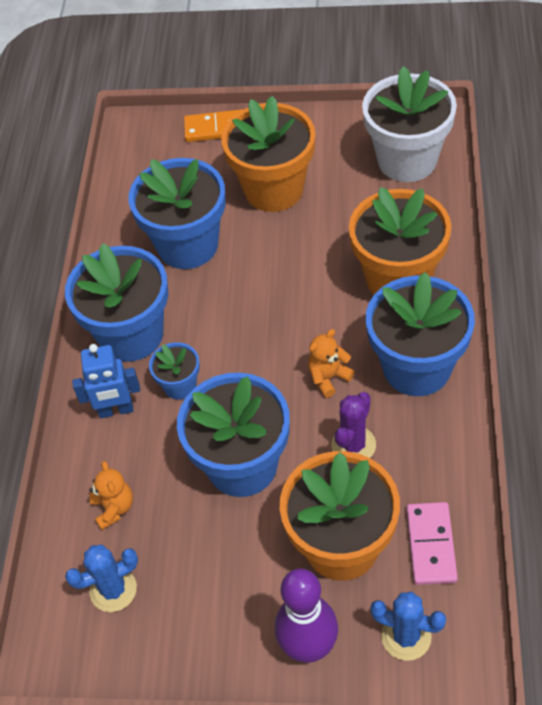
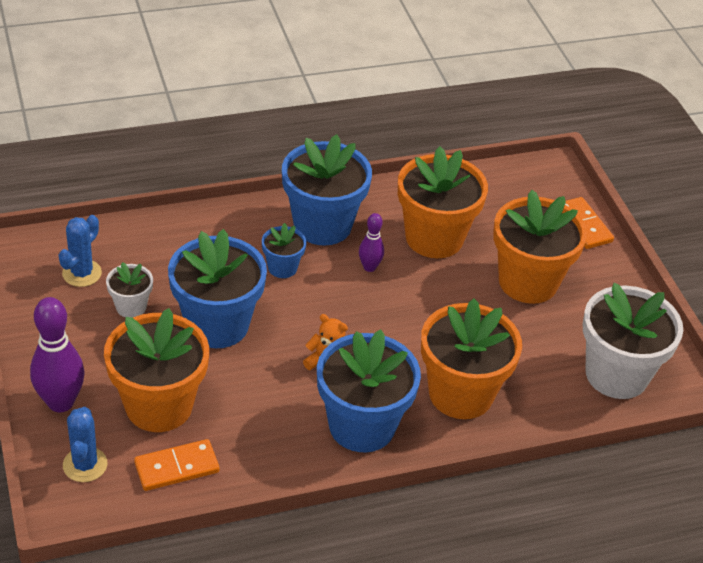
camera: 60 degrees right, 10 degrees down
blue cactus [65,544,138,612] -> blue cactus turned 75 degrees clockwise [59,215,102,287]
blue robot [72,344,140,418] -> none
orange teddy bear [89,461,133,530] -> none
blue flower pot [128,158,226,269] -> orange flower pot [398,146,488,258]
purple cactus [331,392,376,458] -> none
pink domino [407,502,458,585] -> orange domino [134,439,219,491]
none -> white flower pot [106,262,153,318]
none -> purple bowling pin [359,213,384,272]

